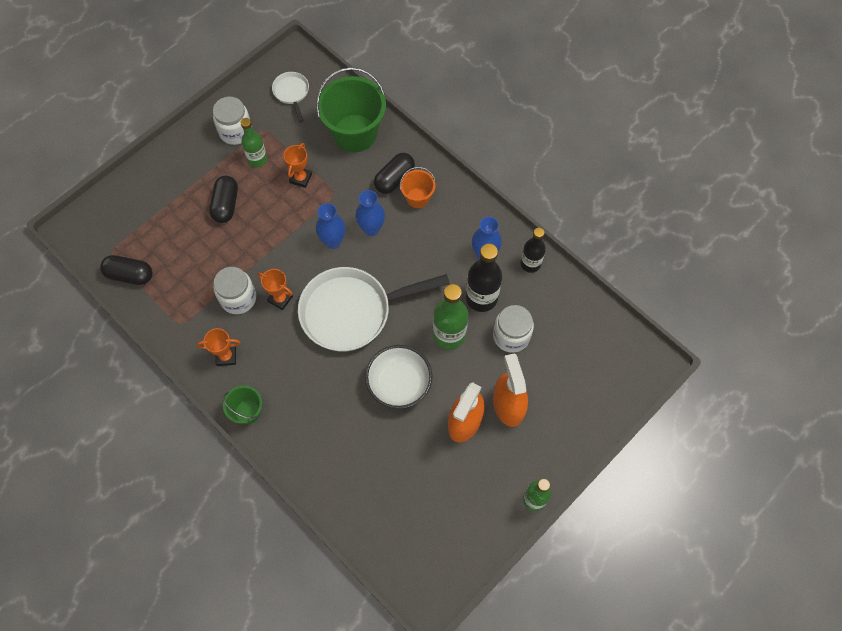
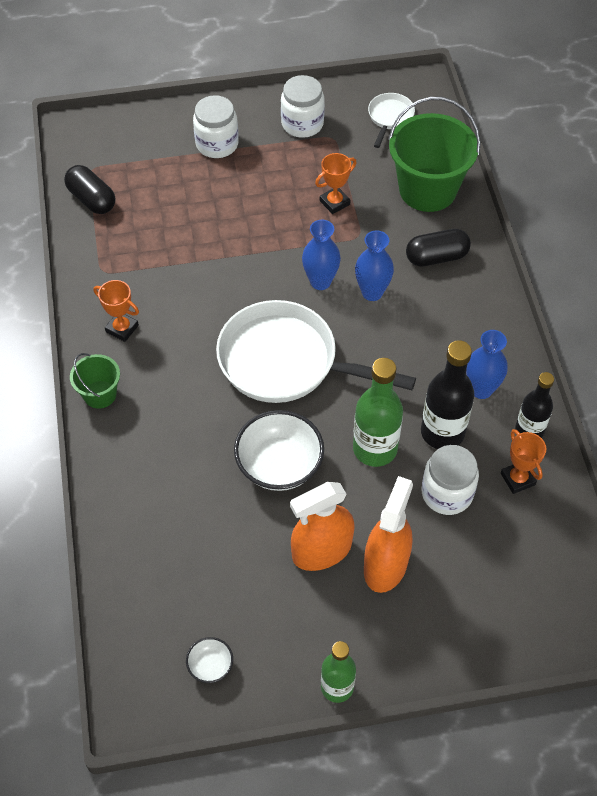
camera: 35 degrees right, 10 degrees down
black capsule [209,176,238,223] -> none
white jar [214,267,256,314] -> white jar moved to [193,95,239,158]
green bottle [240,118,267,167] -> none
orange trophy [258,269,293,310] -> orange trophy moved to [501,429,546,494]
orange bucket [400,167,436,208] -> none
none -> white bowl [186,637,233,683]

